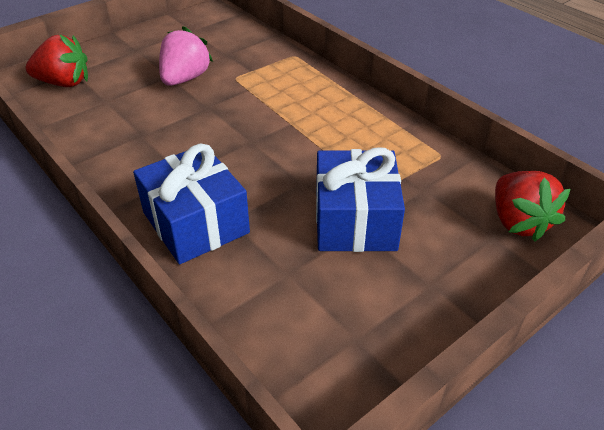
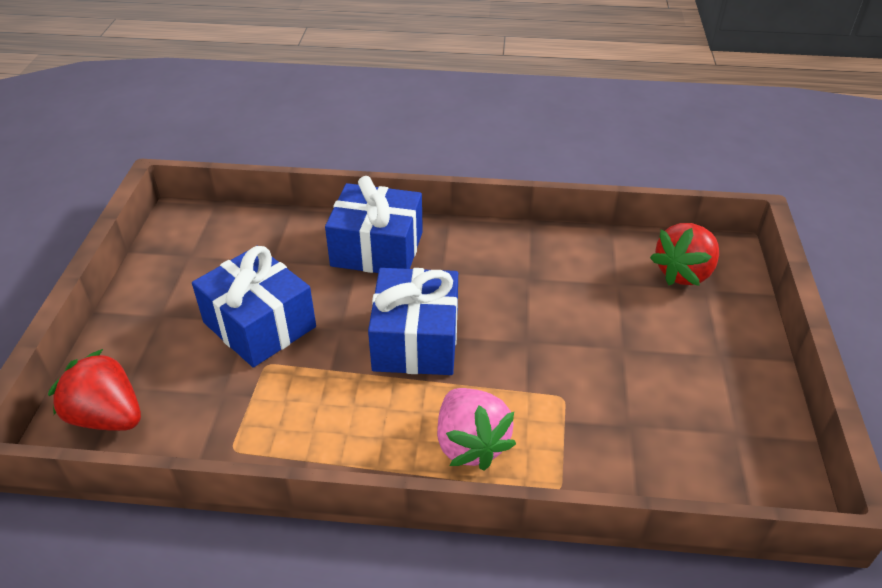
camera: 135 degrees right, 0 degrees up
pink strawberry [159,26,213,86] -> pink strawberry moved to [437,388,516,471]
none -> blue gift [368,268,458,375]

